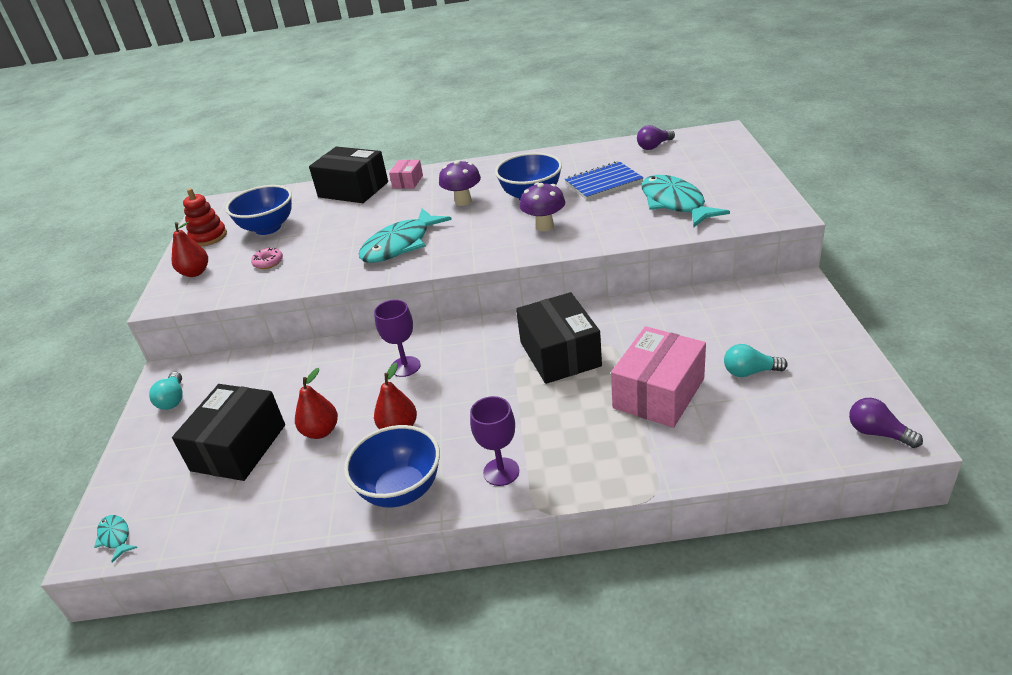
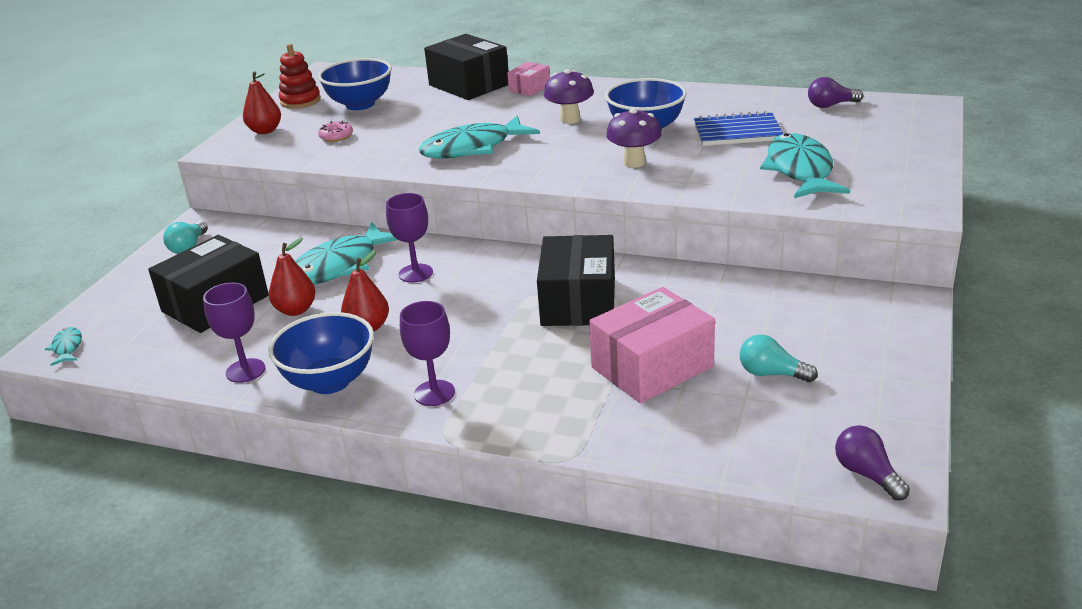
camera: 20 degrees right, 5 degrees down
none -> purple goblet [203,282,265,383]
none -> turquoise fish [295,222,398,284]

